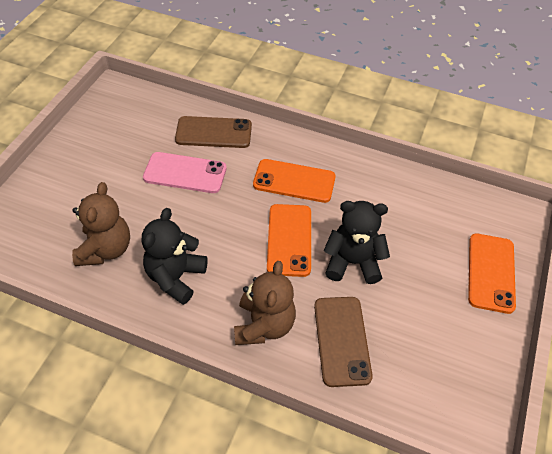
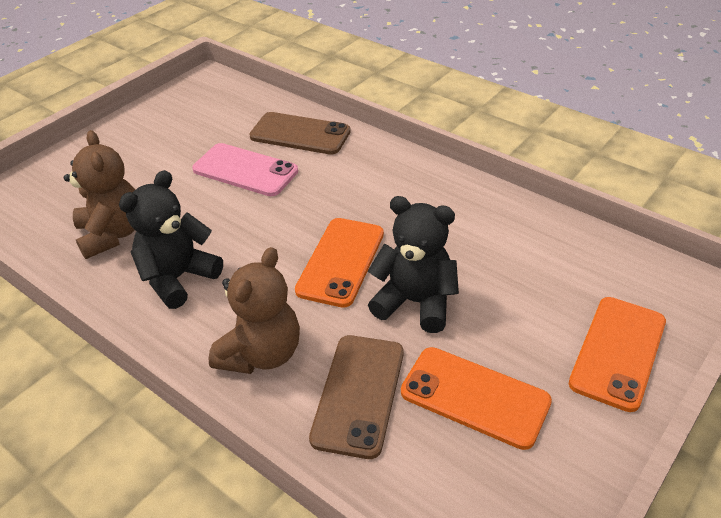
camera: 20 degrees right, 10 degrees down
brown teddy bear [72,182,130,266] -> brown teddy bear turned 45 degrees counterclockwise [64,130,135,259]
orange phone [253,159,336,203] -> orange phone moved to [401,347,552,450]

